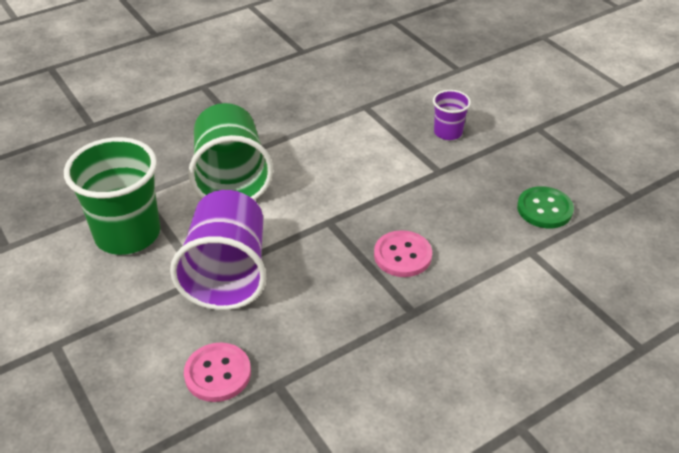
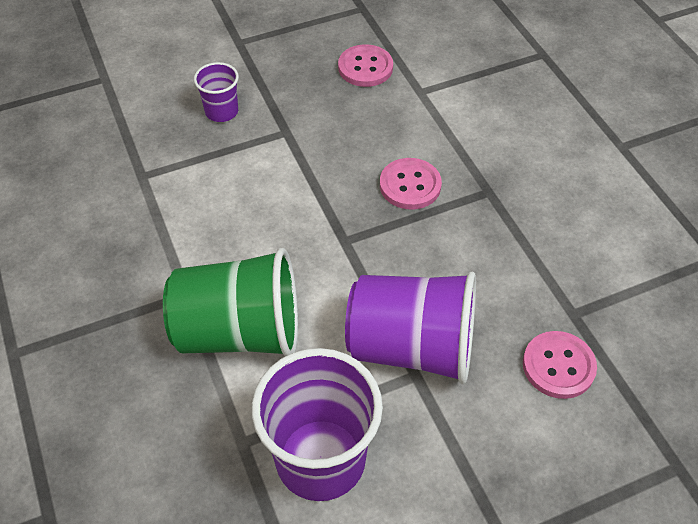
camera: 80 degrees left, 10 degrees up
green cup [64,137,160,255] -> purple cup [252,348,383,501]
green button [517,186,574,228] -> pink button [338,44,393,87]

